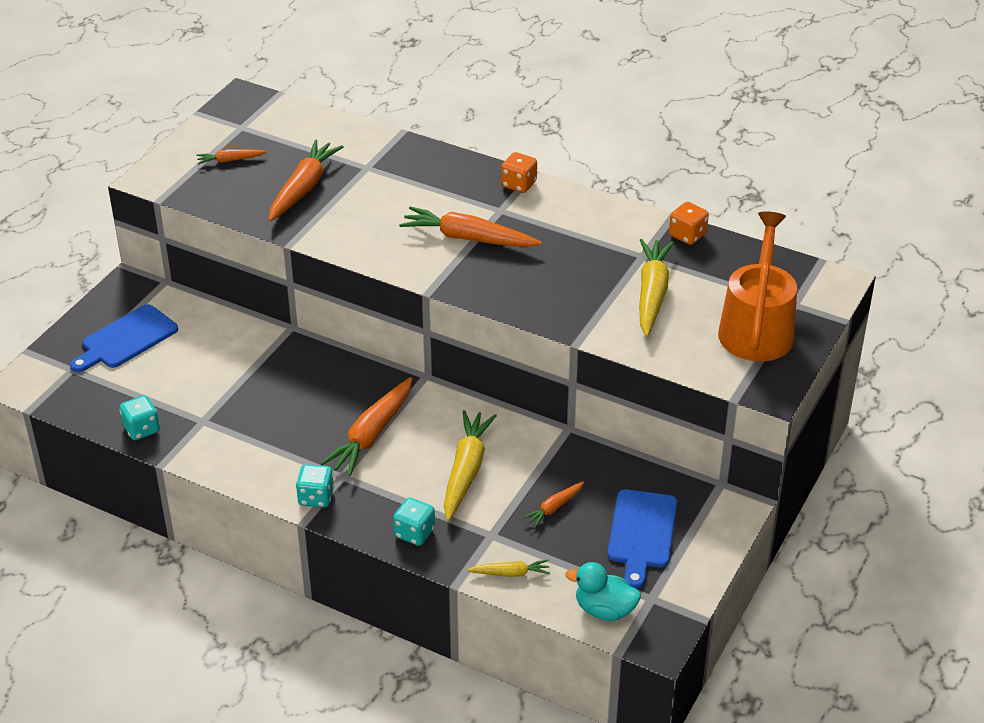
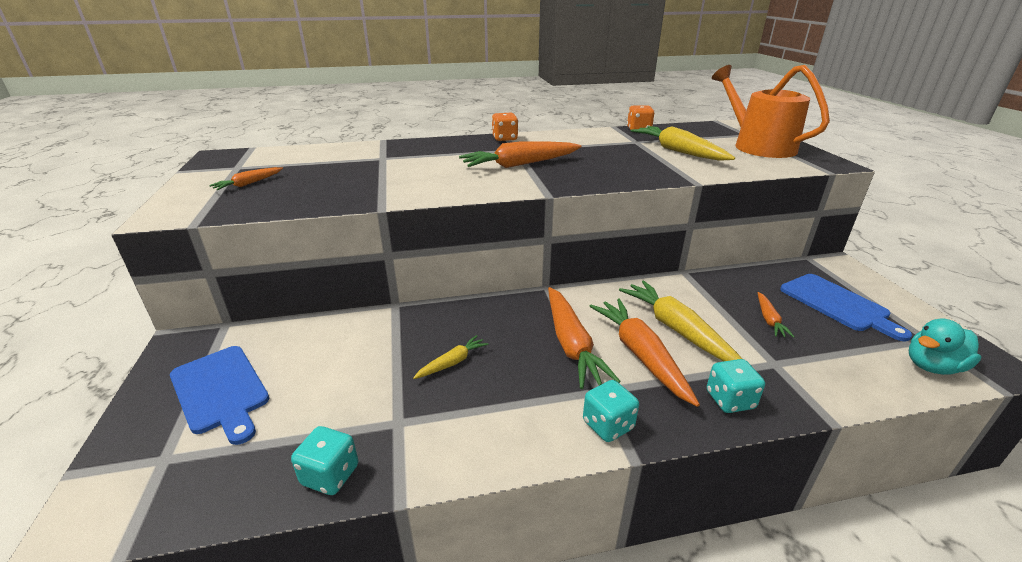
camera: 40 degrees left, 10 degrees down
blue cutting board [70,304,178,372] -> blue cutting board turned 45 degrees counterclockwise [170,346,269,445]
orange carrot [269,140,343,222] -> orange carrot moved to [590,299,700,407]
yellow carrot [467,560,550,577] -> yellow carrot moved to [413,335,489,379]

